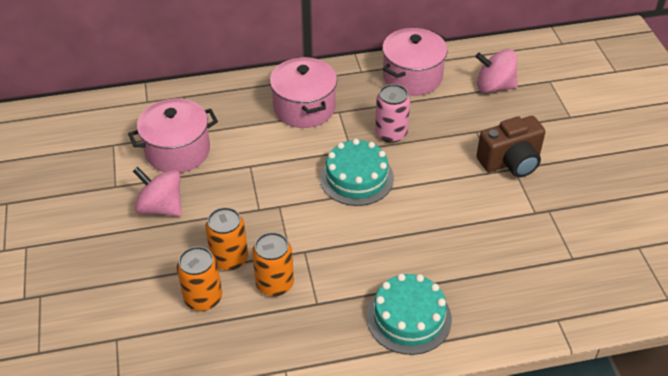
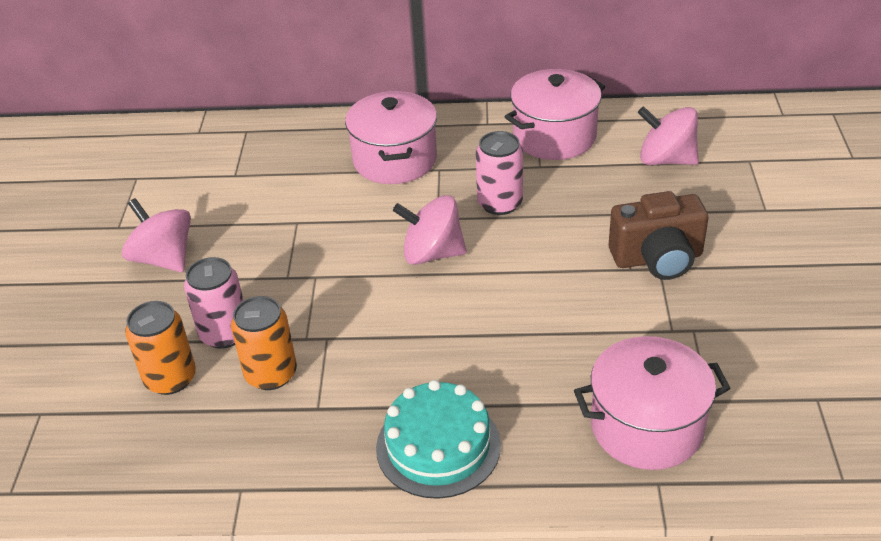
camera: 15 degrees right, 5 degrees down
pink pot [128,98,218,173] -> pink pot moved to [574,336,731,470]
orange can [205,207,248,271] -> pink can [184,257,244,349]
turquoise cake [320,139,394,206] -> pink spinning top [393,195,467,265]

